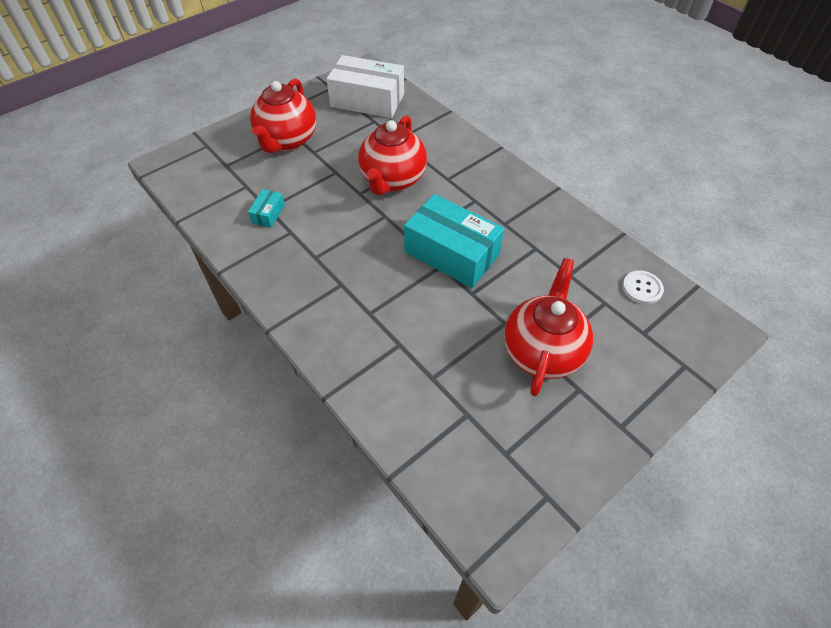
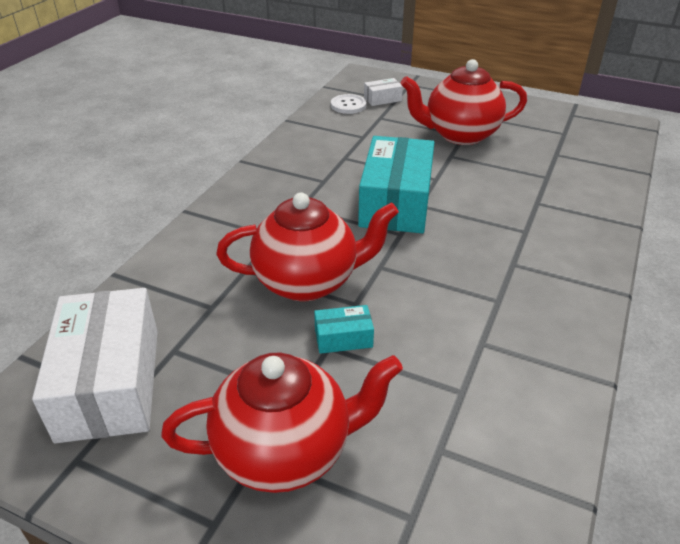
camera: 115 degrees left, 15 degrees down
turquoise box [248,189,285,228] -> turquoise box moved to [314,305,374,354]
none -> white box [364,78,403,106]

